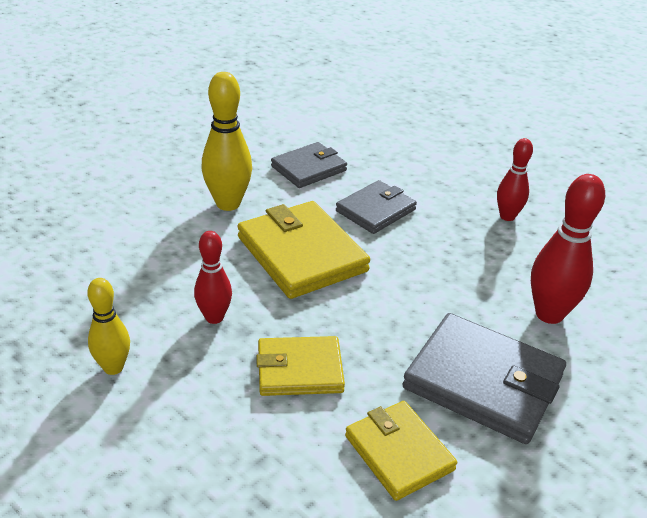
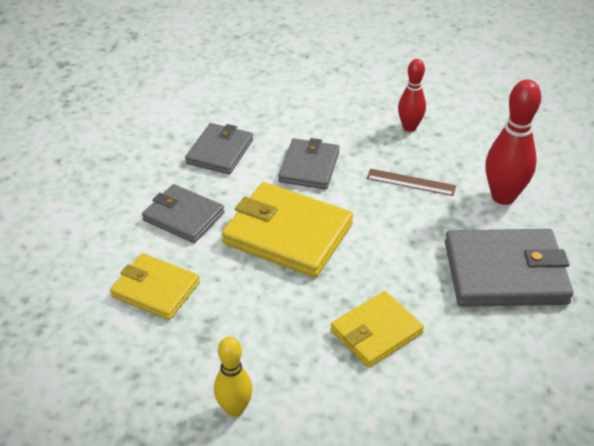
camera: 30 degrees left, 5 degrees up
red bowling pin [194,231,232,324] -> none
yellow bowling pin [202,72,252,211] -> grey wallet [142,184,225,243]
yellow wallet [345,401,457,501] -> yellow wallet moved to [110,253,200,320]
none -> brown ruler [367,169,456,196]

